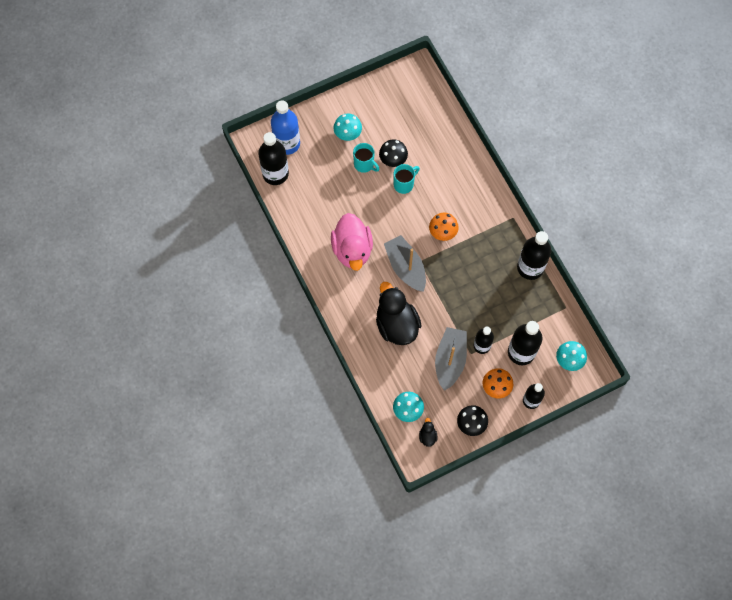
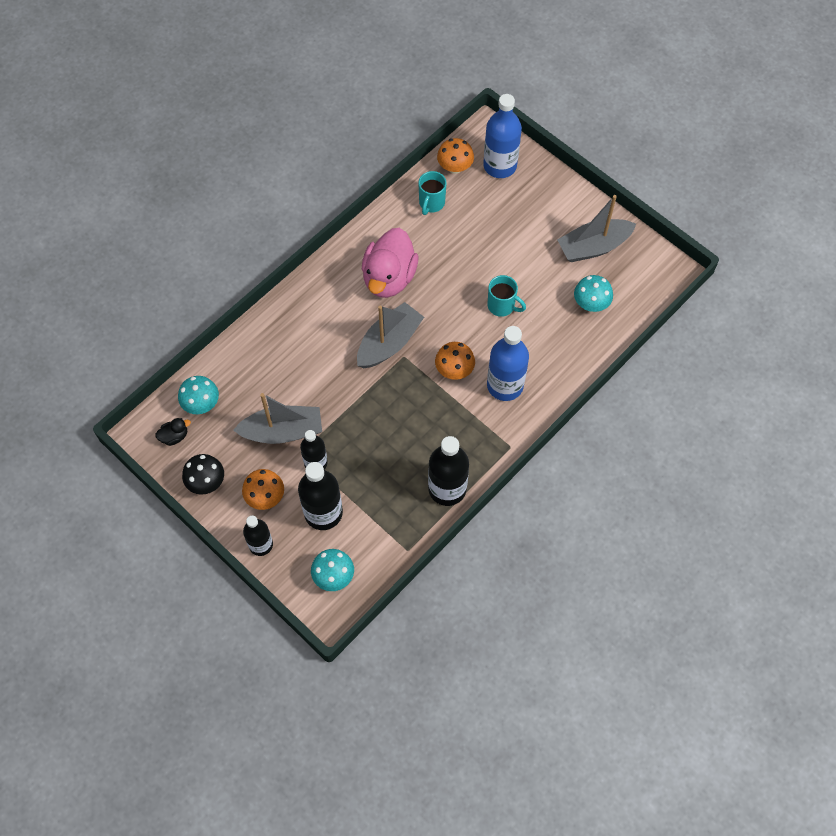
camera: 70 degrees right, 5 degrees down
black bottle [258,132,289,185] -> orange mushroom [437,138,474,174]
pink duck [331,213,373,271] -> pink duck turned 45 degrees counterclockwise [362,228,419,298]
turquoise mushroom [333,114,362,141] -> turquoise mushroom moved to [574,275,613,312]
turquoise mug [353,143,379,173] -> turquoise mug moved to [419,171,447,215]
black duck [376,282,422,345] -> none
black mushroom [379,139,408,167] -> none
none -> blue bottle [487,326,529,401]
none -> grey boat [557,195,636,262]

